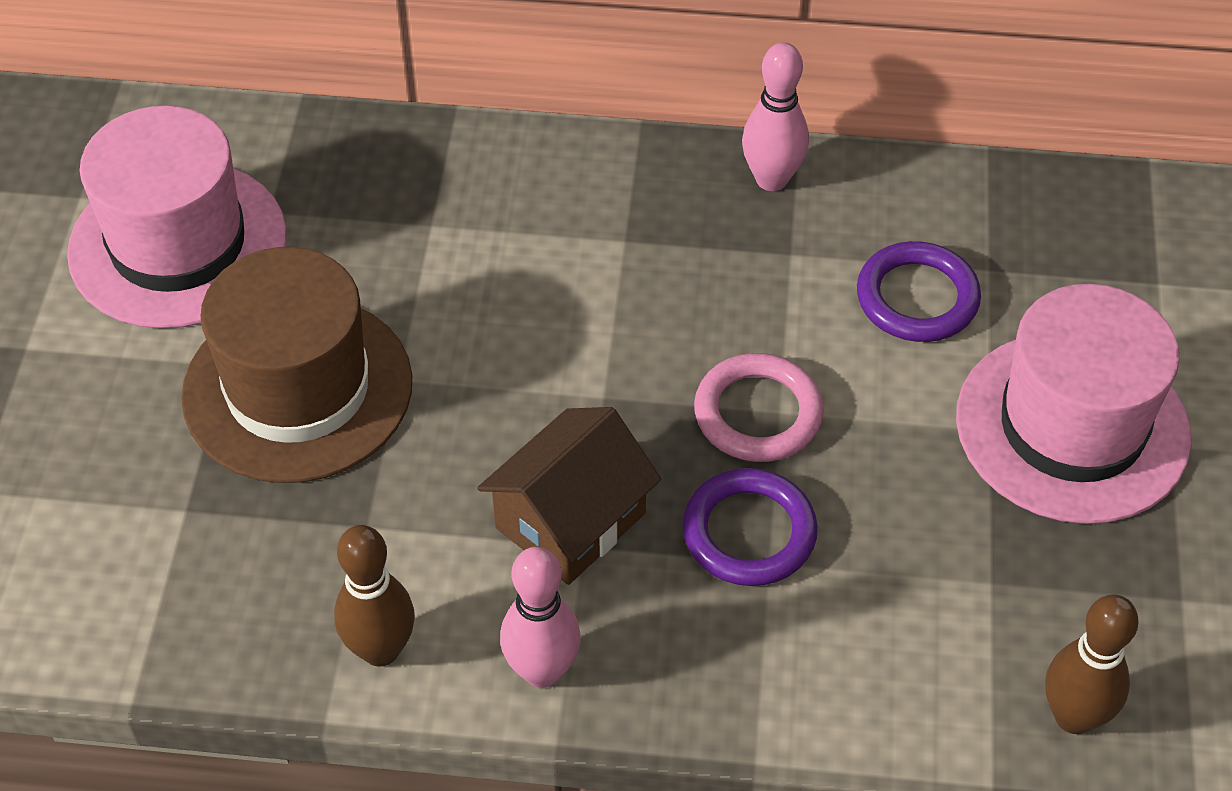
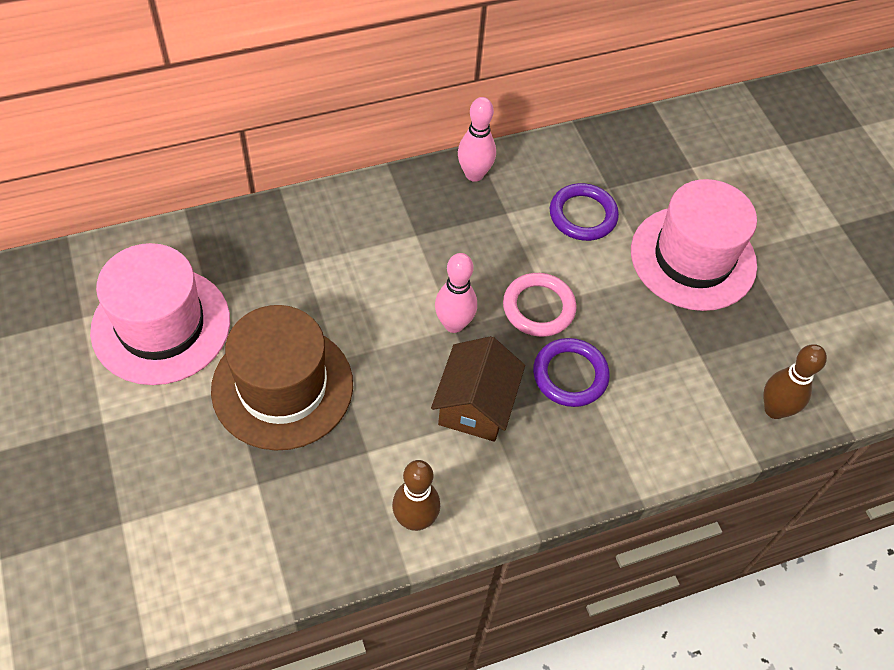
camera: 30 degrees left, 5 degrees up
pink bowling pin [500,547,581,688] -> pink bowling pin moved to [435,253,477,333]

